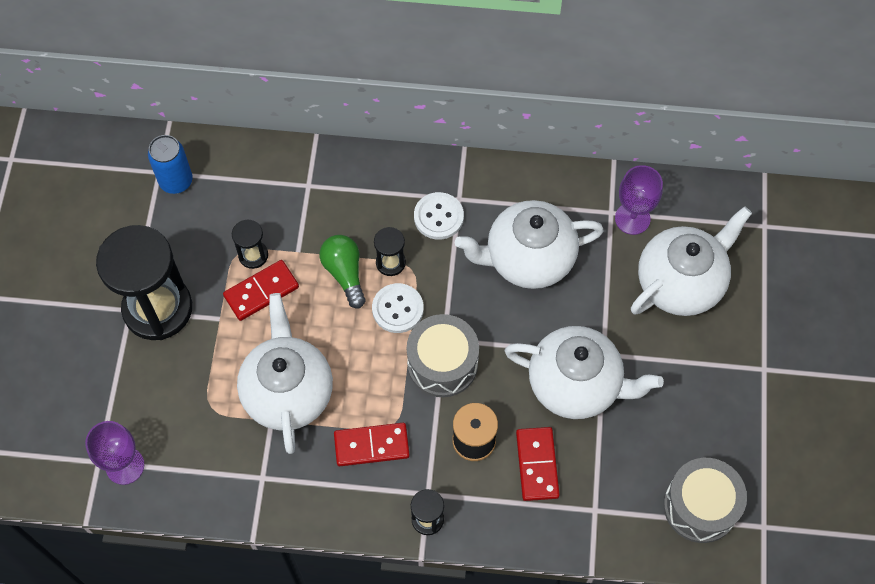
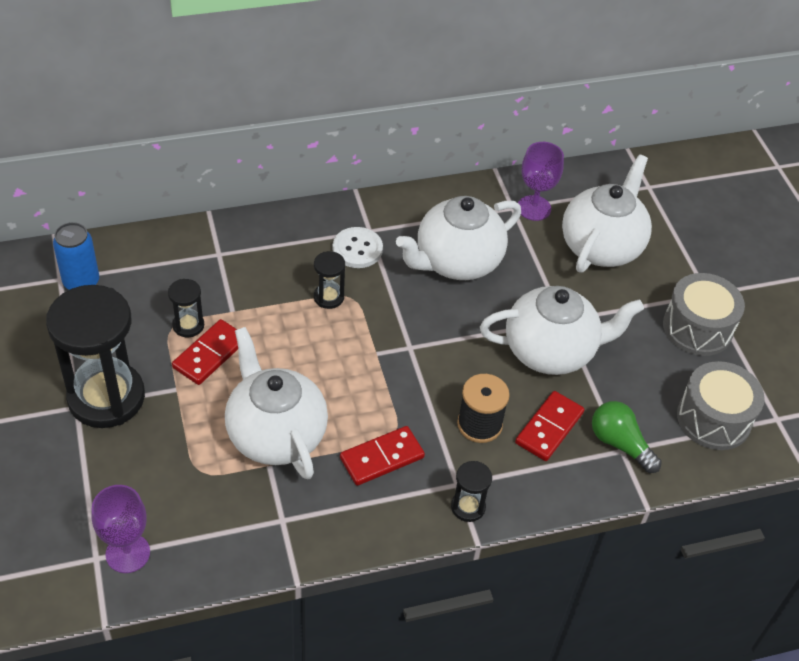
camera: 25 degrees left, 15 degrees down
green light bulb [319,235,366,308] -> green light bulb moved to [592,401,662,473]
white button [372,283,424,333] -> none
grey drum [407,314,479,397] -> grey drum moved to [663,273,745,356]
red domino [516,427,560,501] -> red domino turned 60 degrees clockwise [515,391,585,461]

